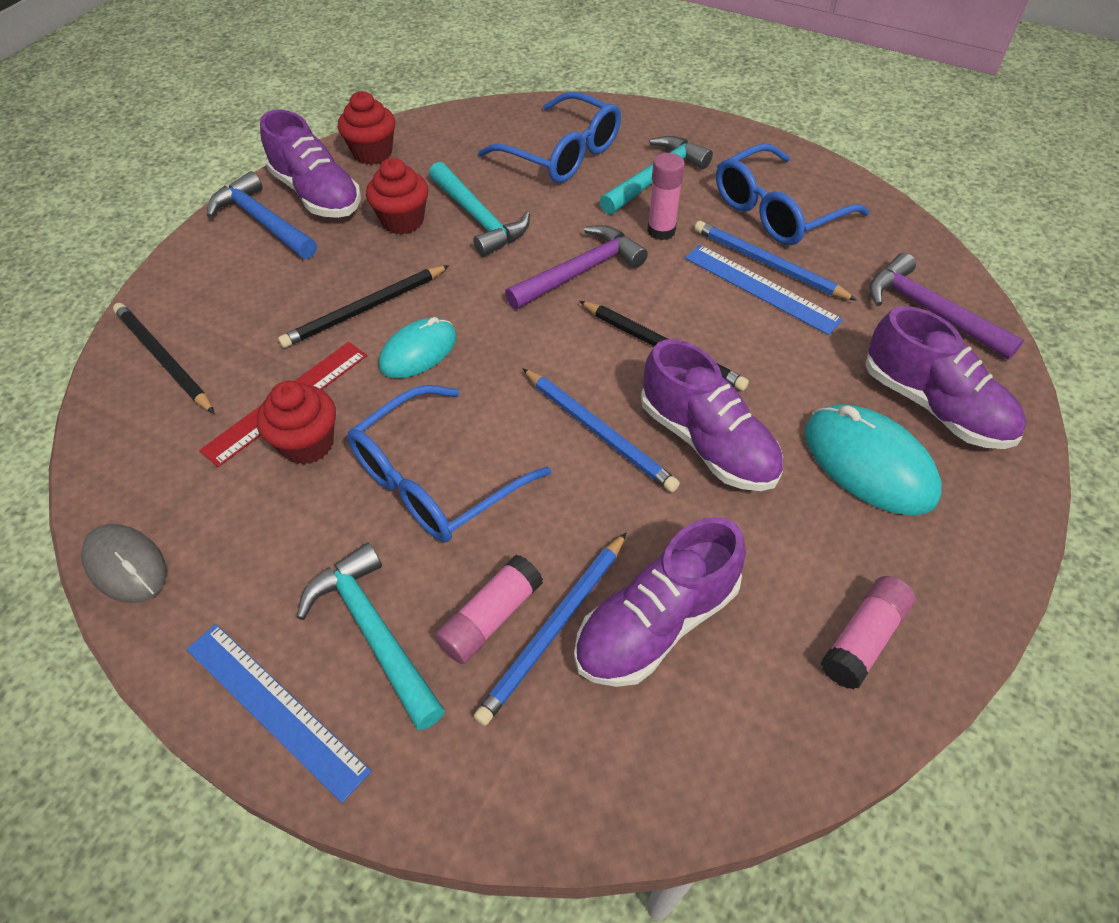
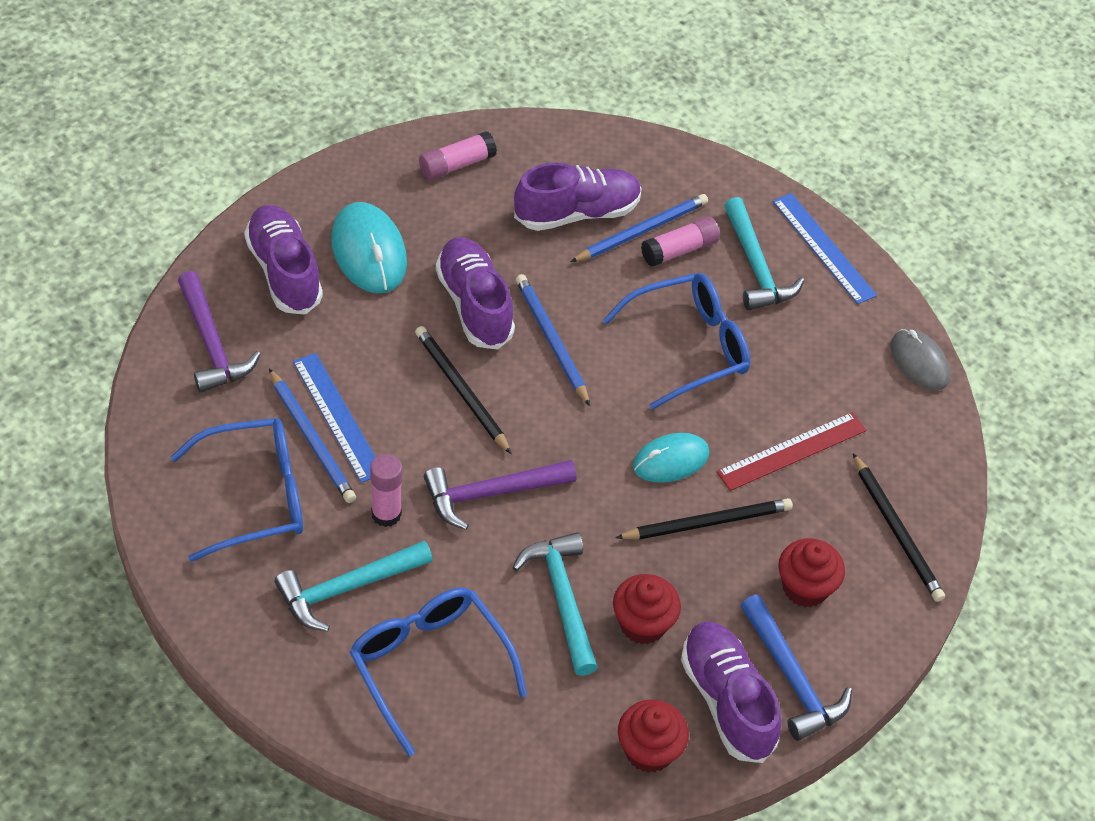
camera: 165 degrees left, 0 degrees up
red cupcake [257,381,336,465] -> red cupcake moved to [778,538,845,607]

